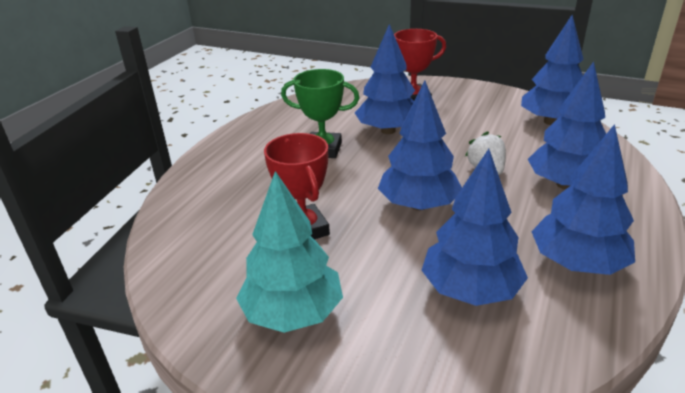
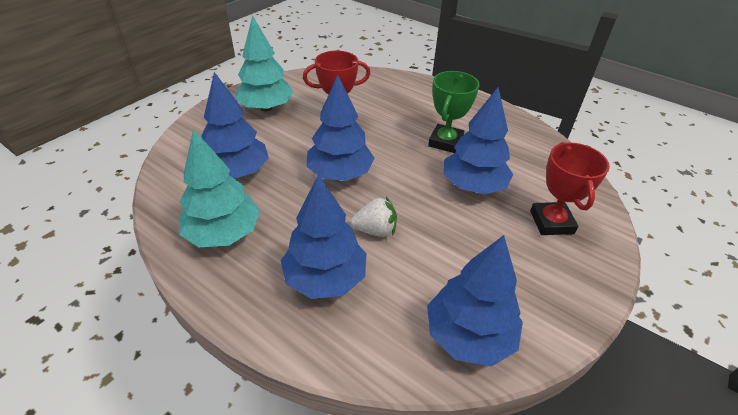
camera: 100 degrees right, 10 degrees up
blue tree [531,124,635,275] -> turquoise tree [179,129,260,247]

